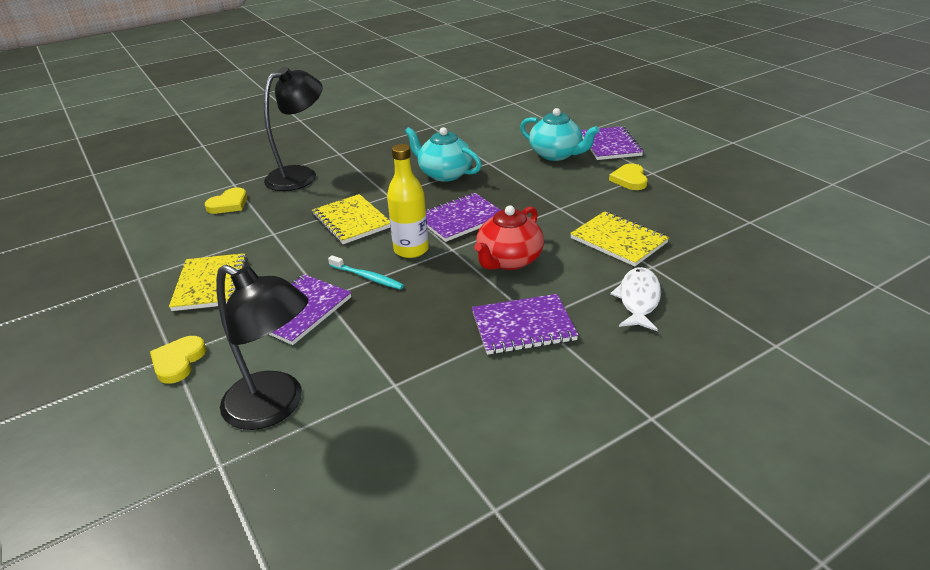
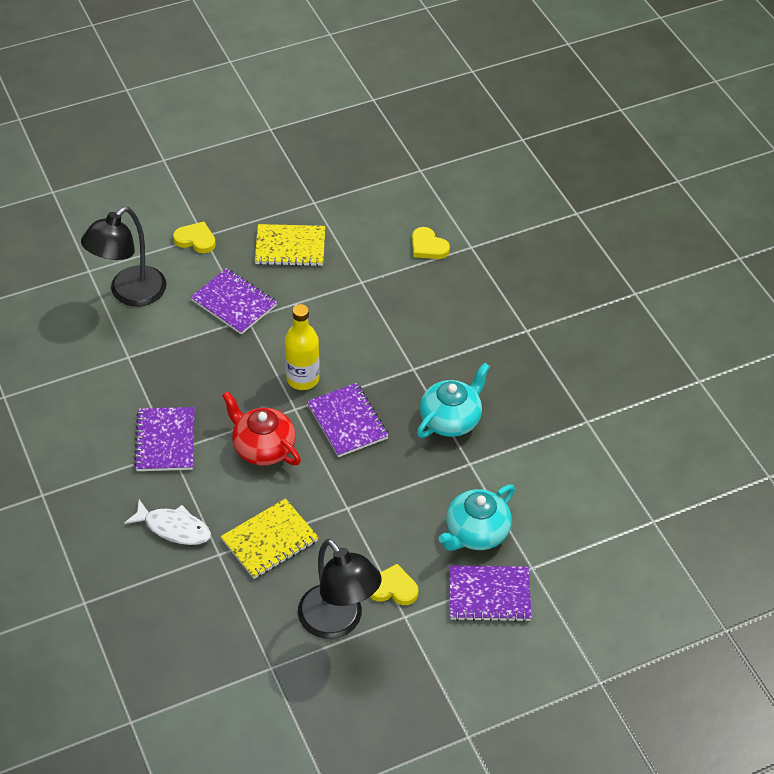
camera: 95 degrees right, 15 degrees up
black lamp [264,67,323,191] -> black lamp moved to [298,539,382,639]
yellow notebook [312,194,390,244] -> none
turquoise toothbrush [328,255,404,290] -> none

